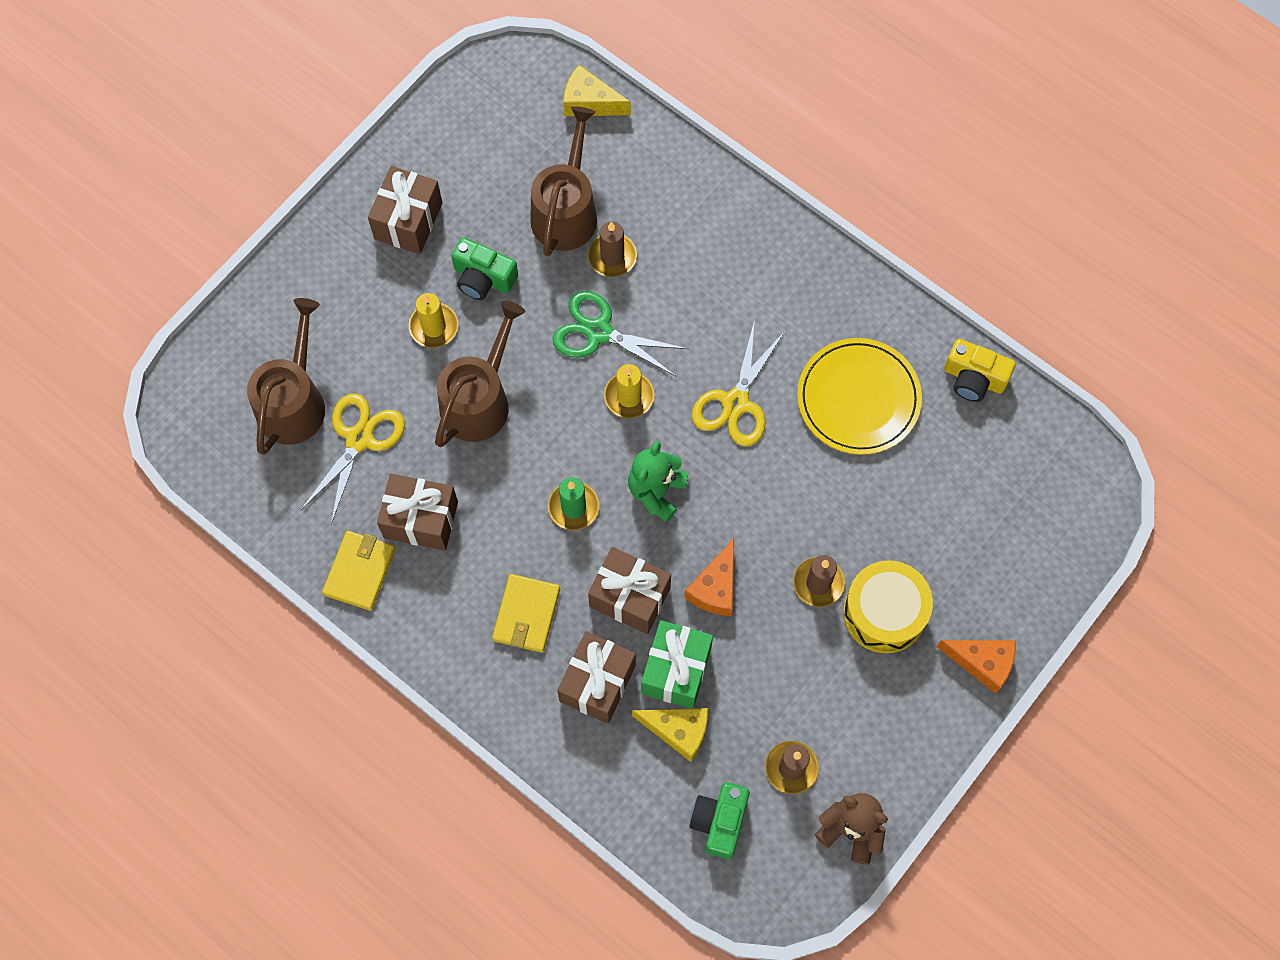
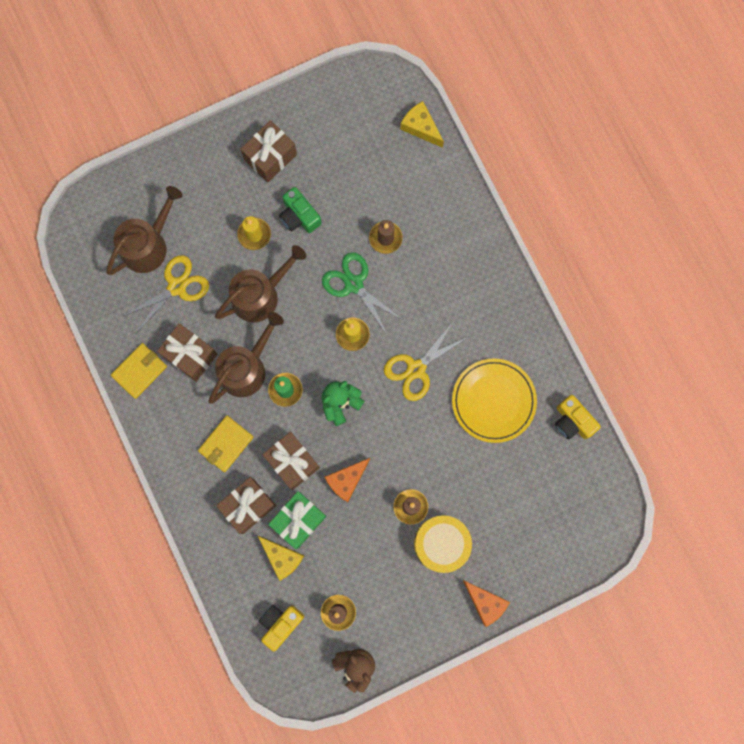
camera: 25 degrees right, 10 degrees up
brown watering can [530,106,597,257] -> brown watering can moved to [209,312,284,404]
green camera [689,782,750,859] -> yellow camera [259,605,304,652]

